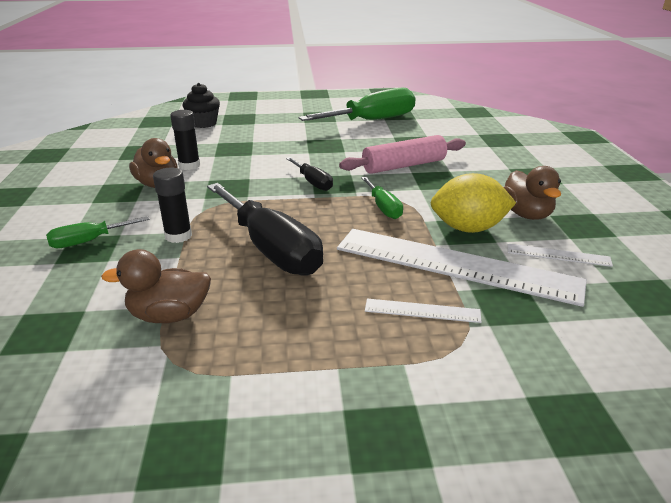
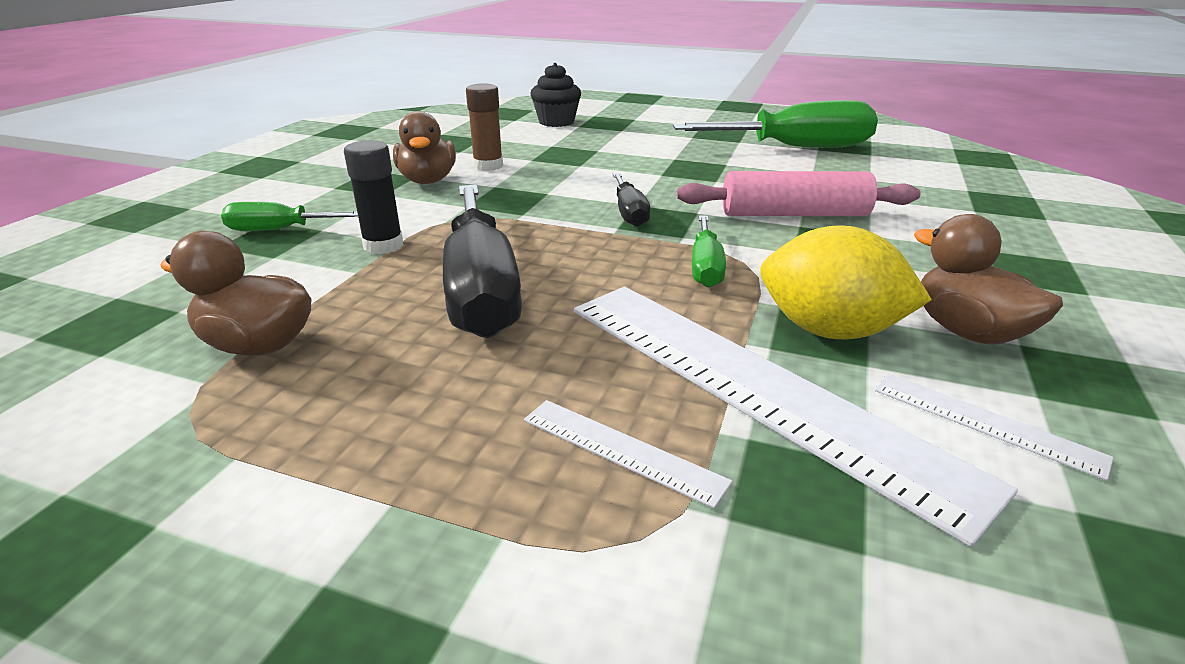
camera: 25 degrees right, 0 degrees up
black glue stick [170,110,200,170] -> brown glue stick [466,83,503,171]
brown duck [504,166,561,220] -> brown duck turned 135 degrees clockwise [914,214,1063,345]

